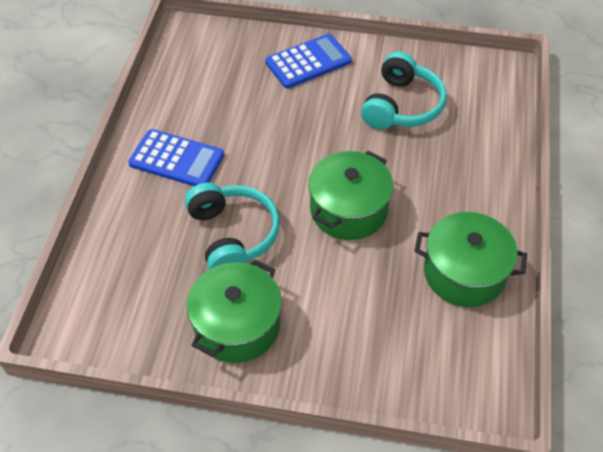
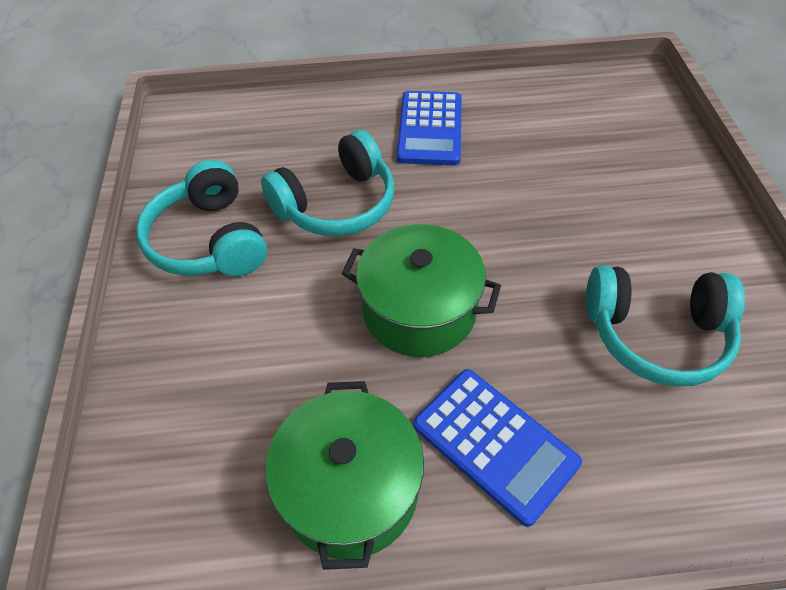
camera: 75 degrees right, 0 degrees up
green pot [187,260,282,363] -> turquoise headphones [136,159,267,276]
blue calculator [265,34,352,88] -> blue calculator moved to [413,369,582,527]

